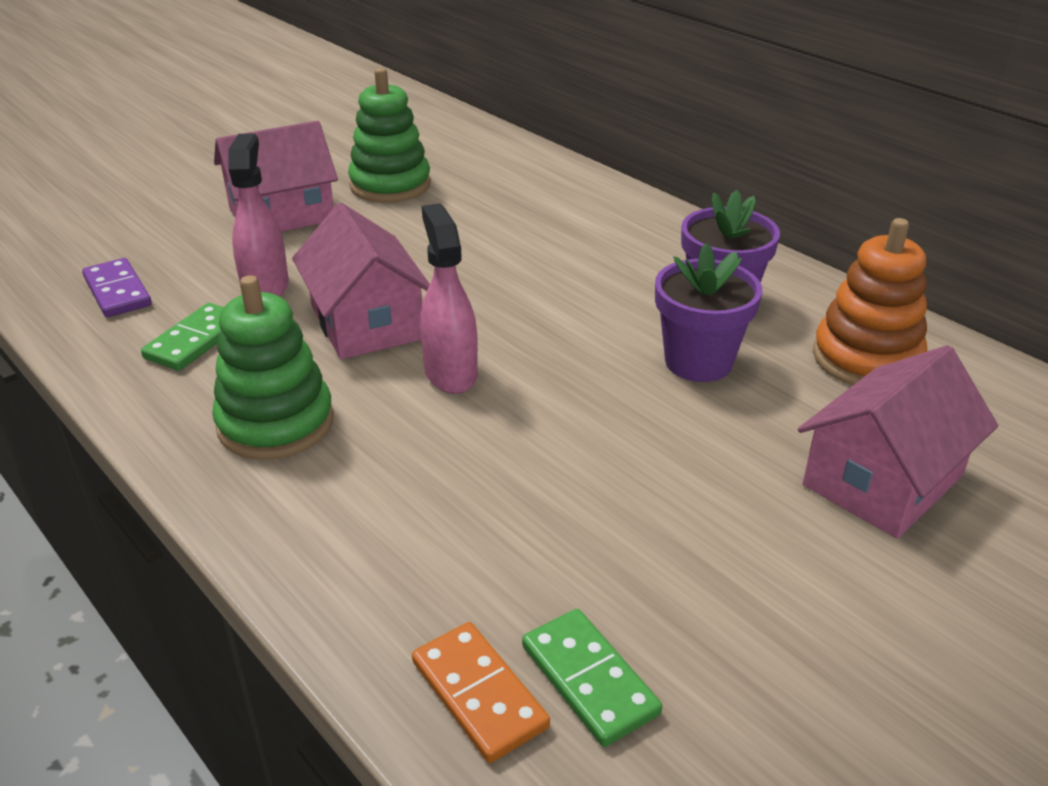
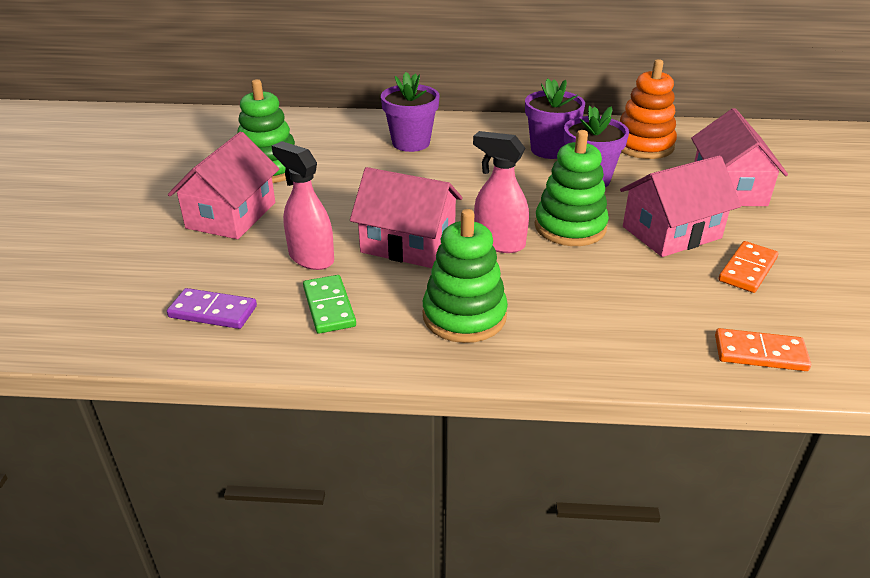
camera: 45 degrees left, 0 degrees up
green domino [522,609,662,747] -> none
none -> purple flower pot [381,72,440,152]
none -> green stacking toy [535,130,609,246]
none -> pink house [620,155,741,257]
none -> orange domino [719,241,778,293]

